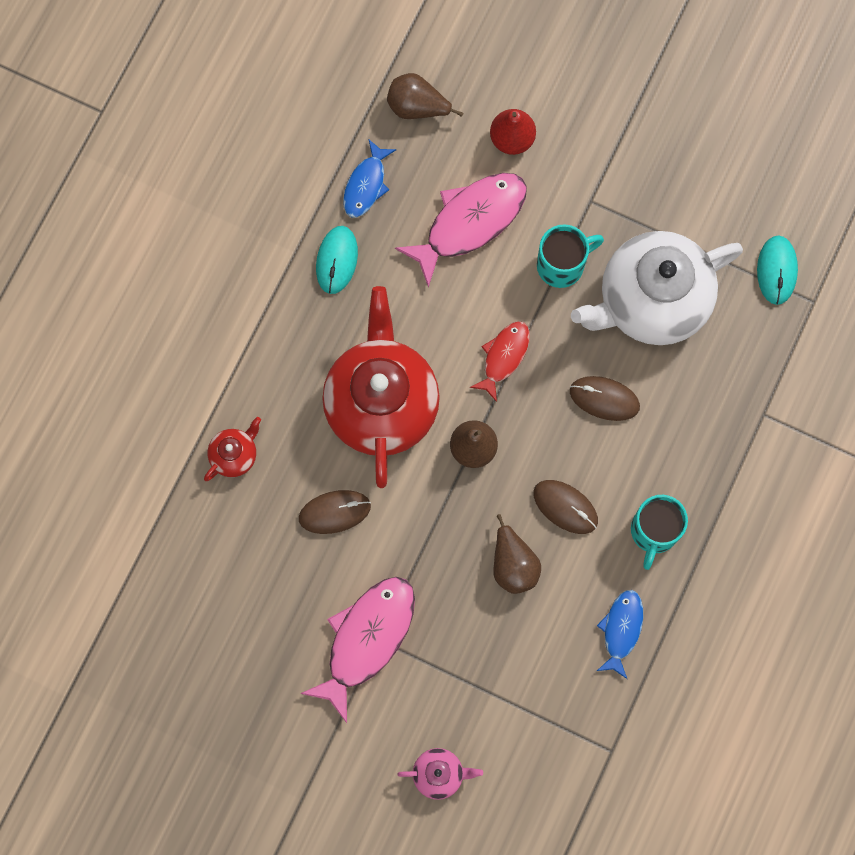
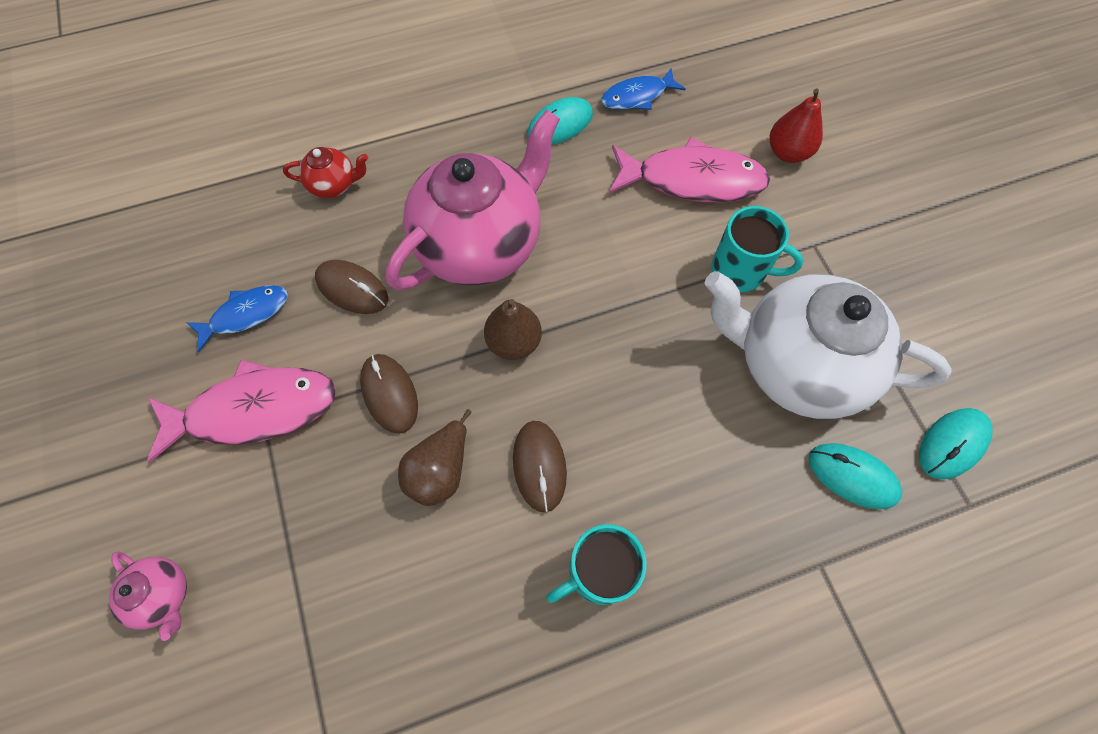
camera: 45 degrees right, 10 degrees down
red teapot [322,286,440,488] -> pink teapot [386,109,560,290]
brown pear [387,73,463,119] -> none
red fish [470,321,530,402] -> none
brown mouse [570,376,640,421] -> brown mouse moved to [360,354,418,434]
blue fish [597,590,643,679] -> blue fish moved to [186,285,288,352]
none -> turquoise mouse [809,443,902,509]

